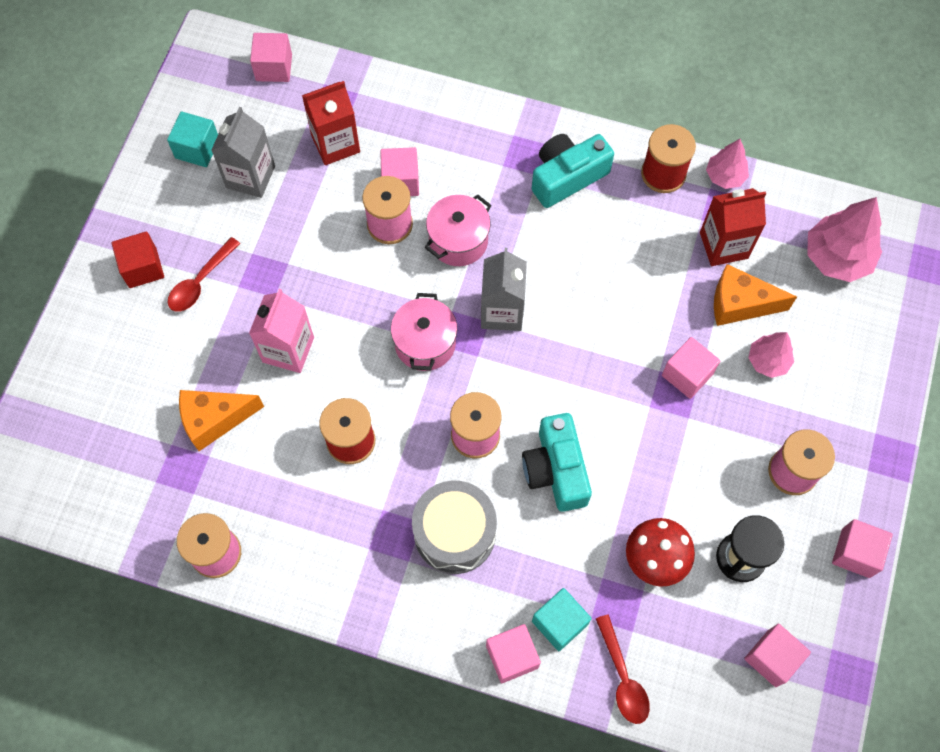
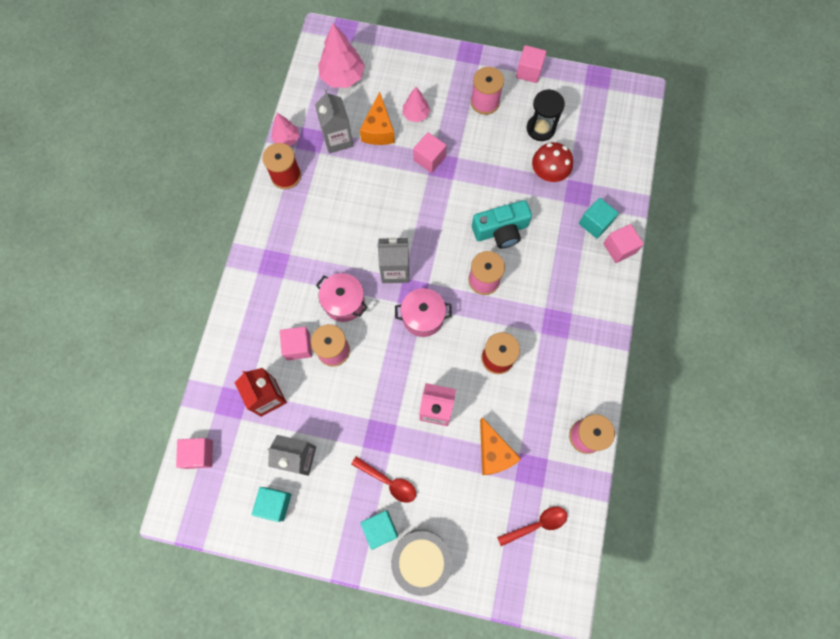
camera: 95 degrees left, 5 degrees up
red cube [112,231,164,288] -> turquoise cube [360,510,398,550]
grey drum [412,481,497,574] -> grey drum moved to [391,530,452,596]
turquoise camera [532,134,614,208] -> none
red spoon [596,614,650,724] -> red spoon moved to [497,507,567,546]
red carton [700,188,766,266] -> grey carton [315,90,353,153]
pink cube [744,624,811,687] -> none

